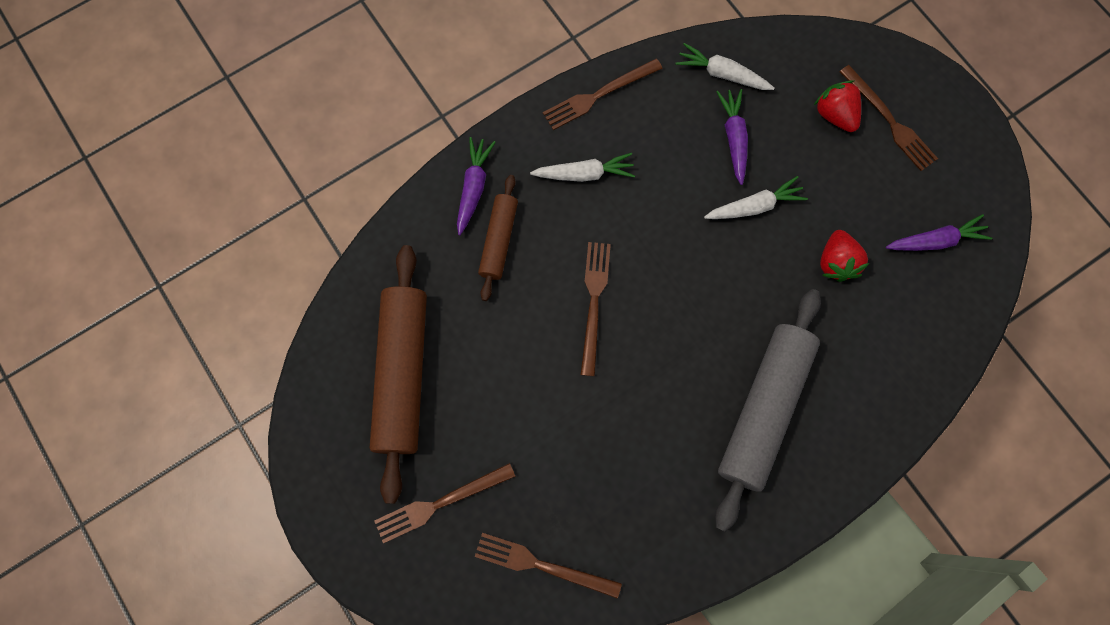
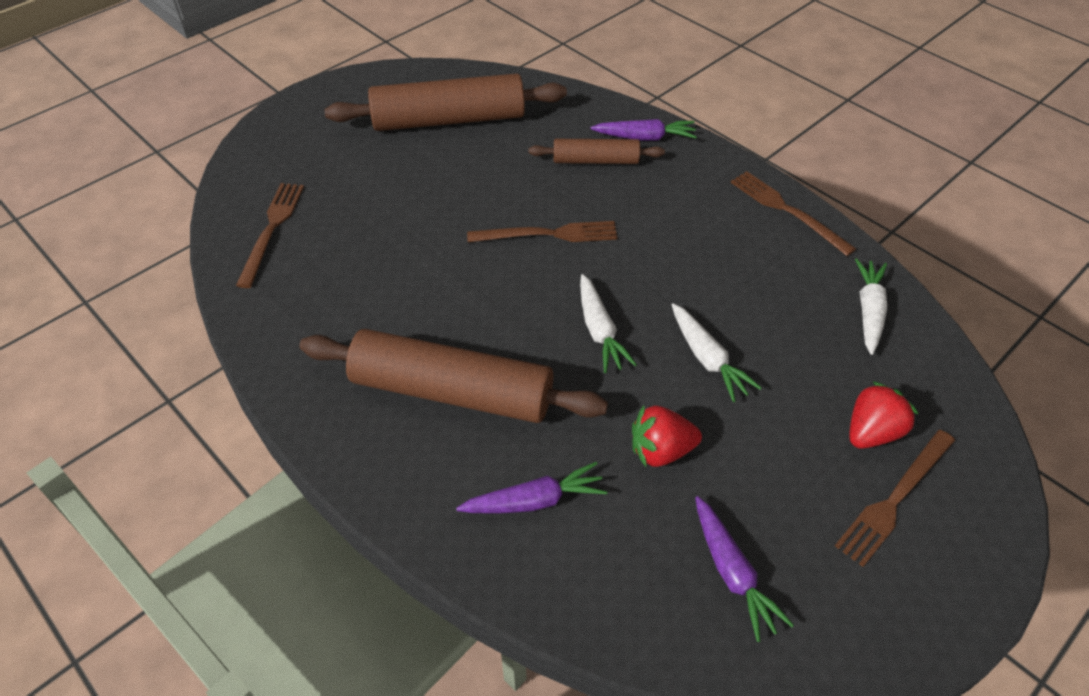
camera: 80 degrees right, 25 degrees down
brown fork [374,463,516,543] -> none
white carrot [530,153,635,182] -> white carrot moved to [580,274,637,373]
grey rolling pin [715,289,821,532] -> brown rolling pin [299,329,608,423]
purple carrot [716,89,748,185] -> purple carrot moved to [456,462,607,514]

